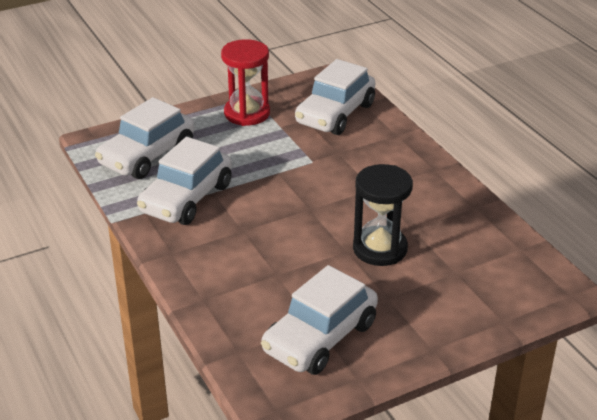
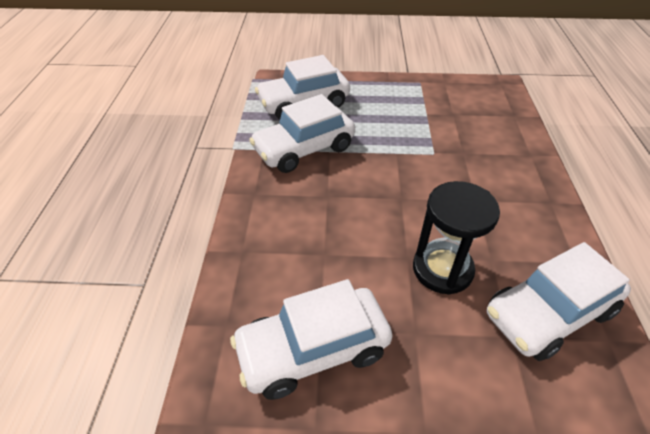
camera: 30 degrees right, 10 degrees up
red hourglass [221,39,270,126] -> none
white car [295,59,375,135] -> white car moved to [487,242,631,361]

